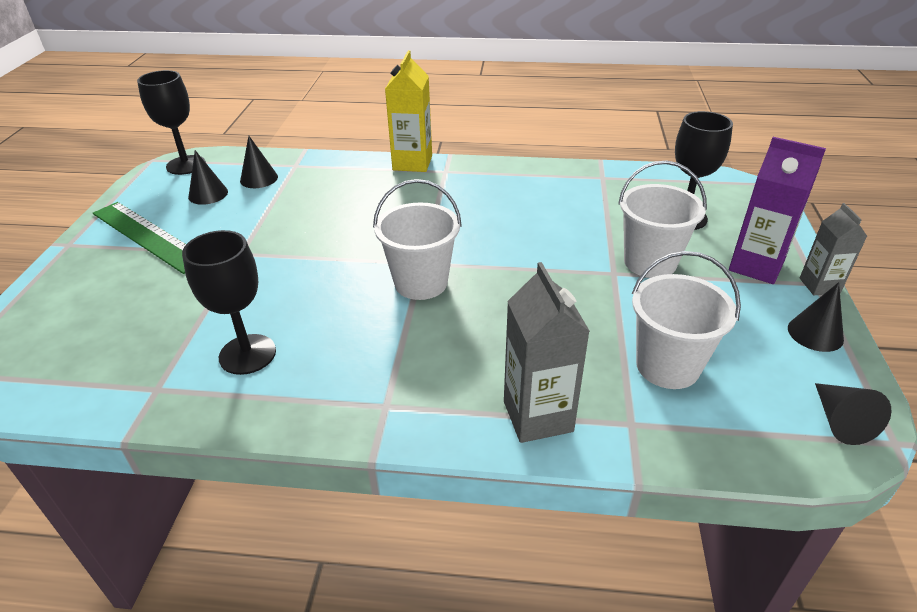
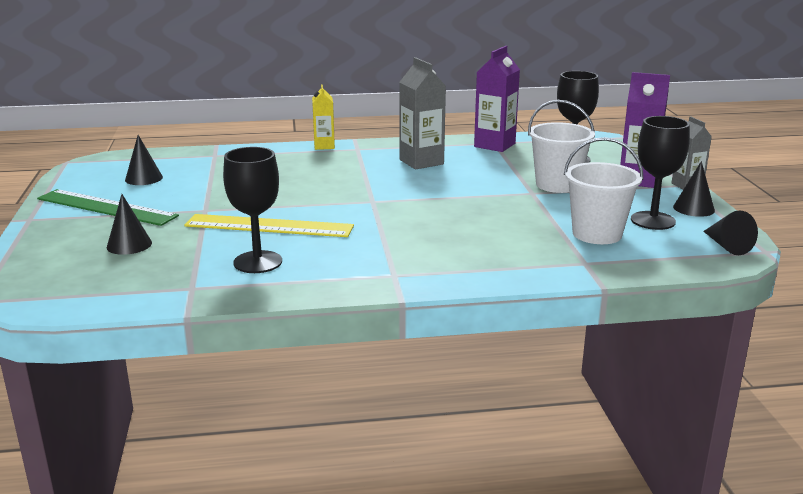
camera: 15 degrees left, 15 degrees down
black goblet [137,70,206,175] -> black goblet moved to [631,116,690,230]
black cone [240,136,278,188] -> black cone moved to [107,194,152,255]
white bucket [373,179,462,300] -> none
yellow carton [385,50,432,172] -> yellow carton [312,84,335,150], size x0.63
grey carton [504,262,590,443] -> grey carton moved to [399,57,446,170]
none -> yellow ruler [185,214,354,237]
none -> purple carton [474,46,520,152]

